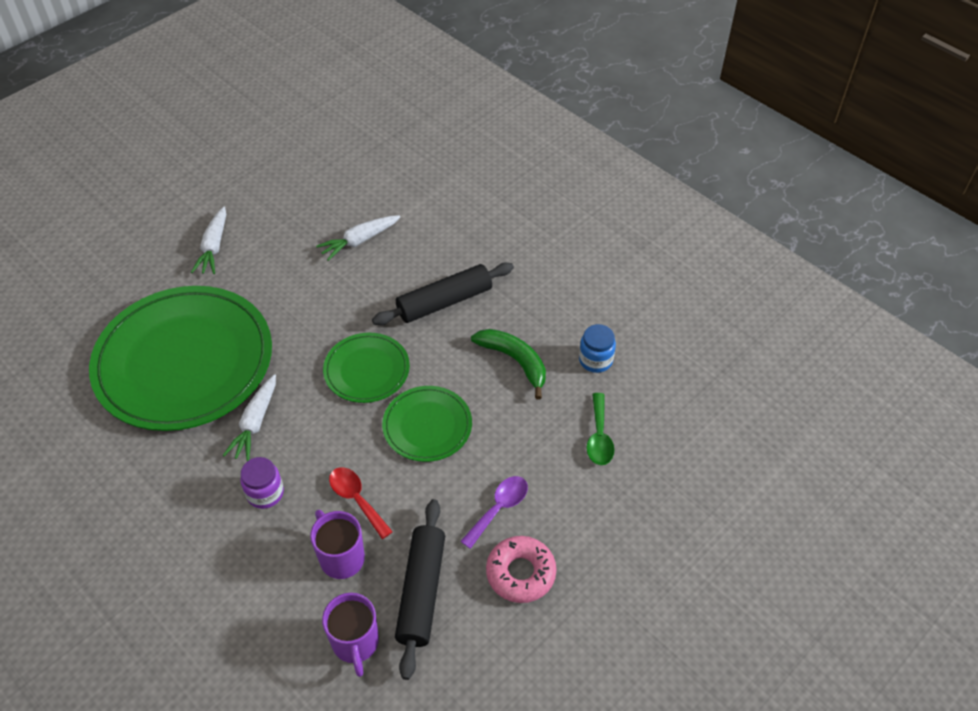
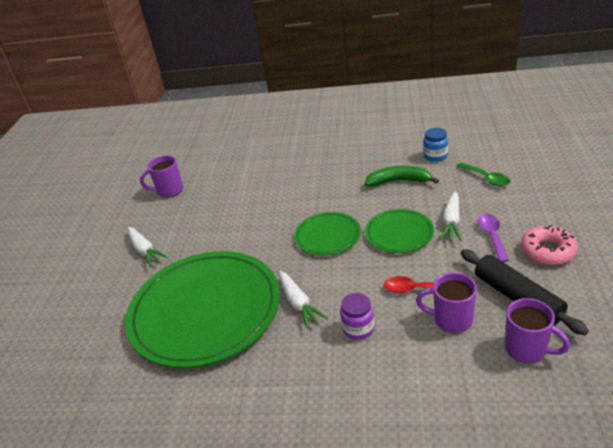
camera: 35 degrees left, 15 degrees down
white carrot [316,215,400,261] -> white carrot moved to [440,191,462,241]
black rolling pin [372,263,514,325] -> none
none -> purple mug [140,155,183,198]

